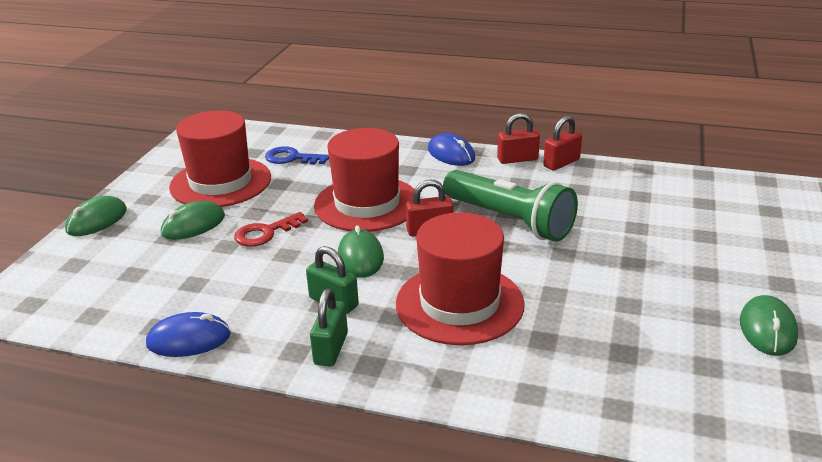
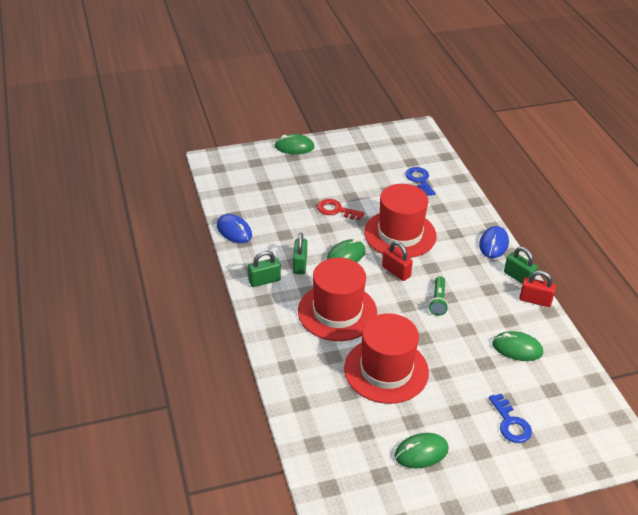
camera: 55 degrees right, 10 degrees up
green mouse [161,201,225,240] -> green mouse moved to [492,331,543,361]
red hat [169,110,271,207] -> red hat moved to [344,313,429,404]
green flashlight [443,170,578,242] -> green flashlight [429,276,448,316], size x0.48
red padlock [497,113,540,164] -> green padlock [504,247,538,284]
none -> blue key [489,394,532,443]

